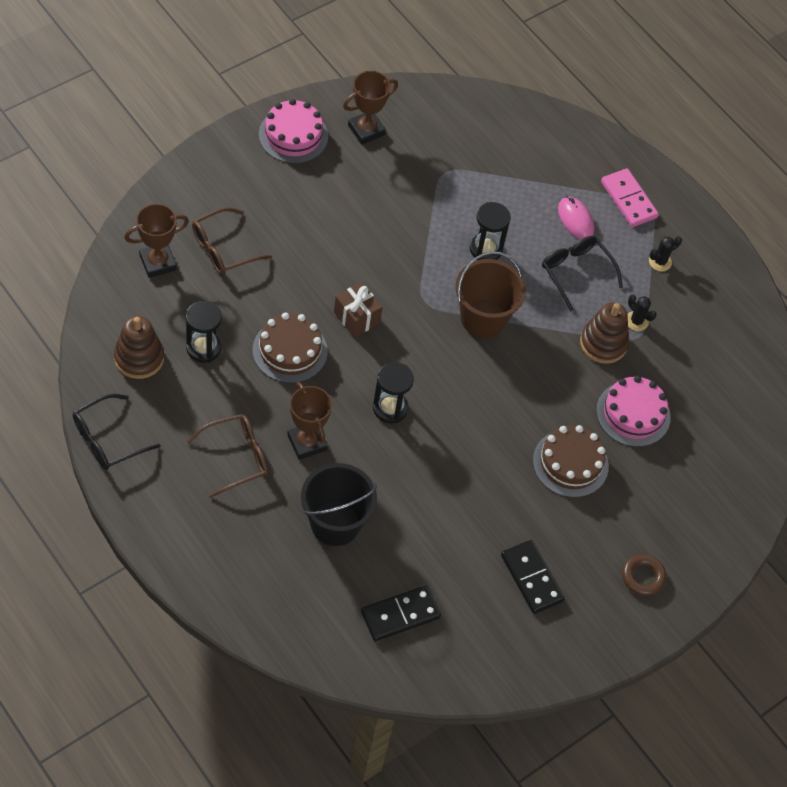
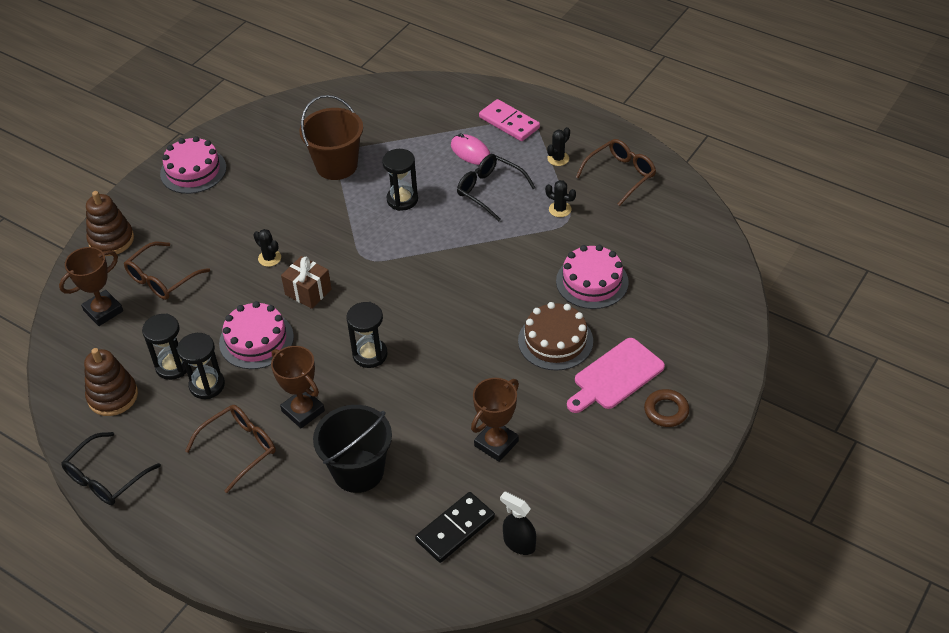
camera: 10 degrees left, 10 degrees down
brown cake [253,312,328,383] -> pink cake [219,301,294,369]
brown trophy [343,71,398,145] -> brown trophy moved to [471,378,519,462]
brown bucket [456,251,526,338] -> brown bucket moved to [299,95,363,180]
black domino [501,540,565,614] -> none
brown stacking toy [580,302,629,364] -> brown stacking toy moved to [86,191,134,256]
none -> black hourglass [177,333,225,399]
none -> black cactus [253,229,281,267]
none -> black spray bottle [500,491,536,555]
none -> pink cutting board [567,338,665,413]
none -> brown glasses [576,139,656,206]

